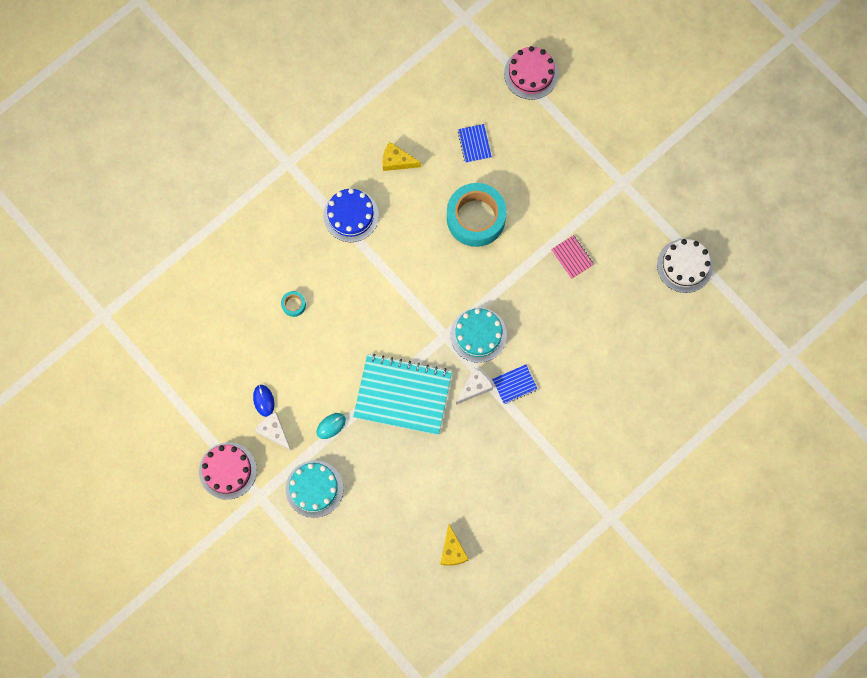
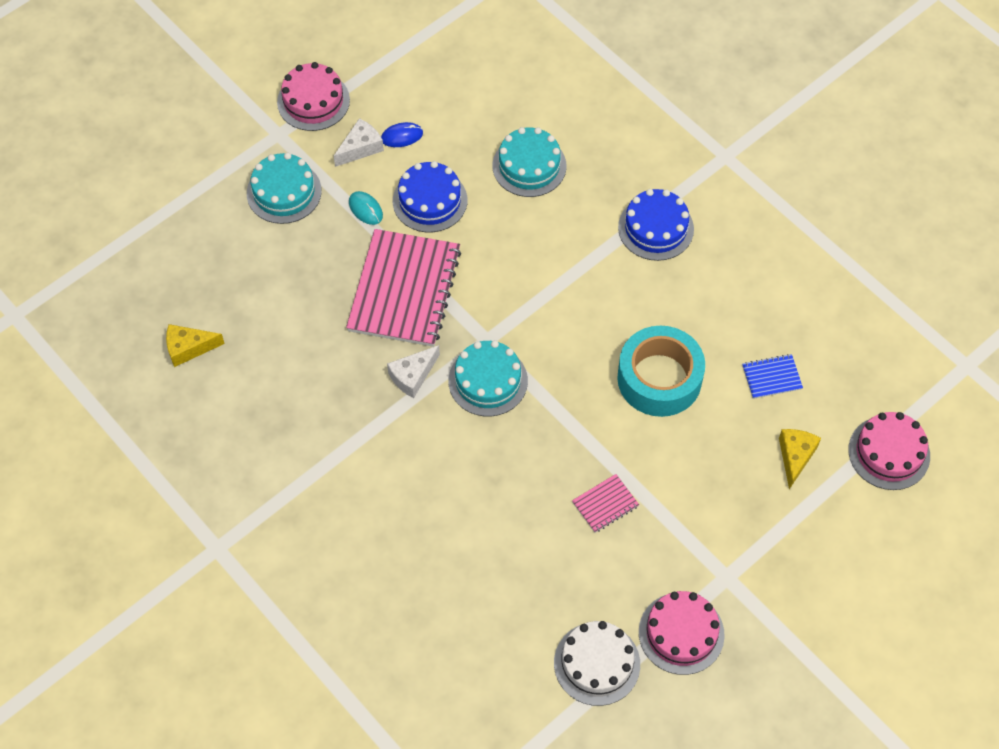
camera: 90 degrees right, 15 degrees down
turquoise tape [281,291,306,317] -> turquoise cake [492,127,567,197]
turquoise notebook [353,354,452,435] -> pink notebook [346,229,461,347]
yellow cheese [383,142,421,171] -> yellow cheese moved to [779,429,821,489]
white cheese [456,367,493,405] -> white cheese turned 90 degrees clockwise [387,345,440,398]
blue notebook [492,364,538,404] -> none
none -> blue cake [393,161,467,232]
none -> pink cake [639,591,725,675]

